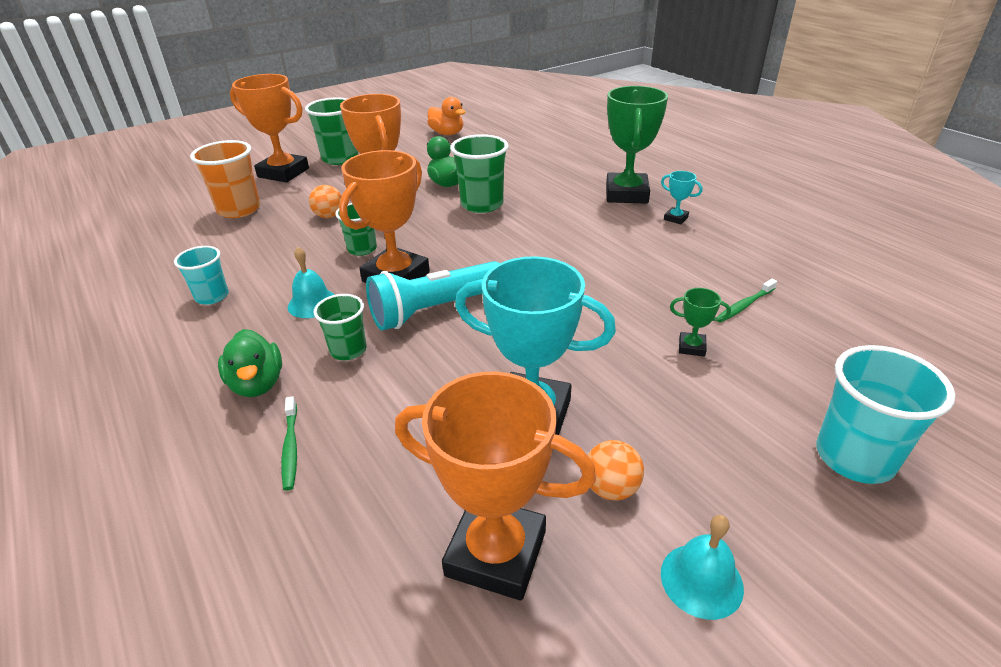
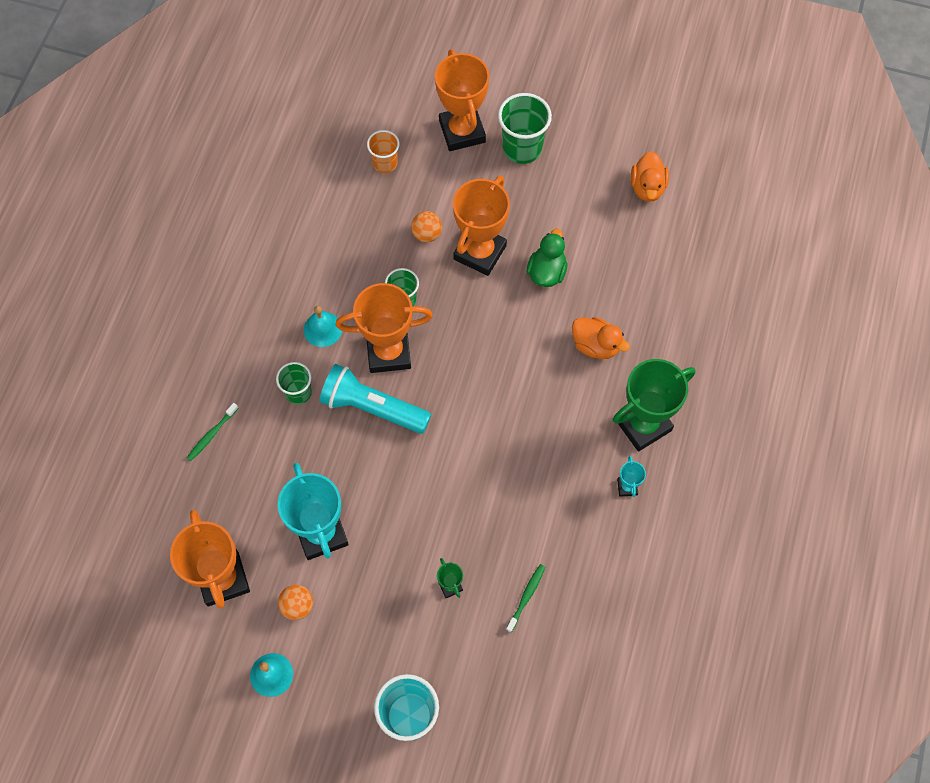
camera: 50 degrees right, 30 degrees up
turquoise cup [174,246,229,305] -> none
orange cup [190,140,260,218] -> orange cup [367,130,400,173], size x0.62
green duck [218,329,282,397] -> none
green cup [450,134,509,213] -> none
green toothbrush [717,279,777,323] -> green toothbrush turned 105 degrees clockwise [506,564,545,633]
none -> orange duck [572,317,630,359]

